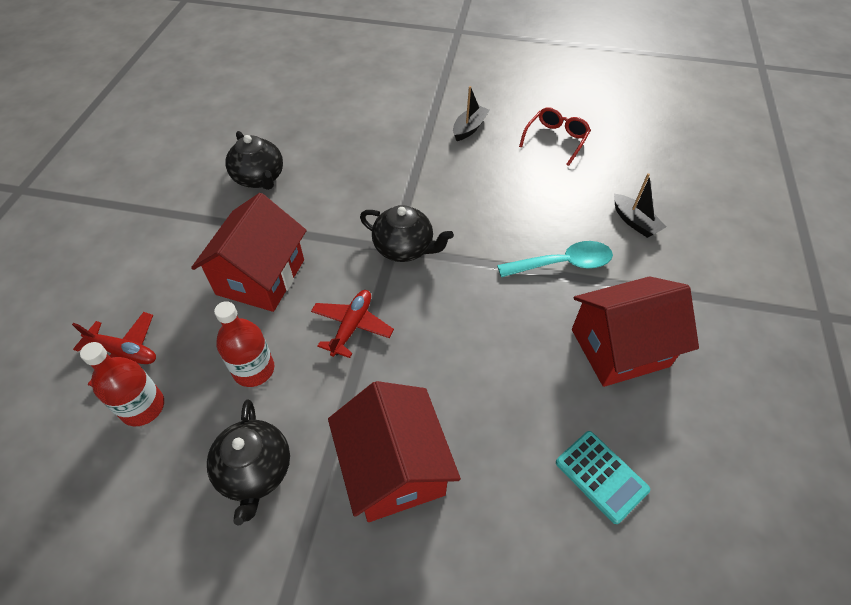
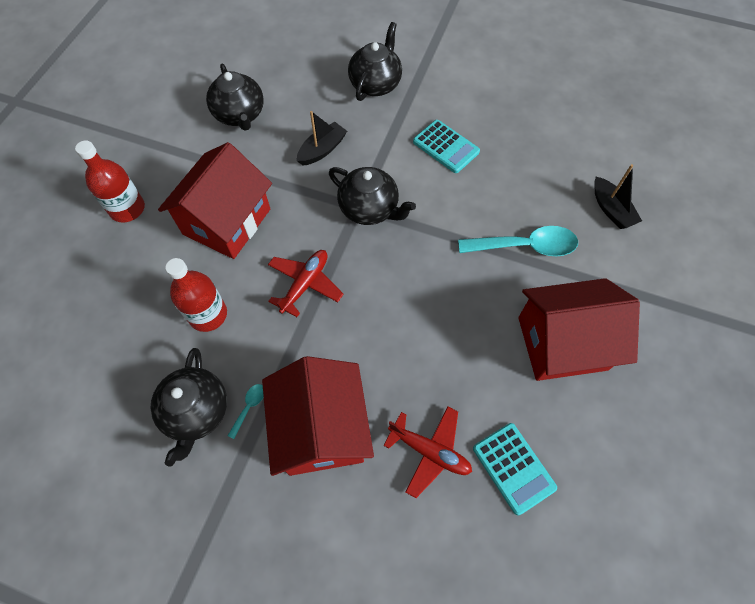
camera: 10 degrees right, 10 degrees up
red plane [72,312,156,386] -> red plane moved to [383,407,472,498]
red bottle [80,342,164,426] -> red bottle moved to [75,140,145,223]
black boat [453,86,490,141] -> black boat moved to [297,111,347,166]
red glasses [519,107,591,166] -> none
none -> turquoise spoon [228,384,264,439]
none -> black teapot [348,22,402,101]
none -> turquoise calculator [413,120,480,173]

